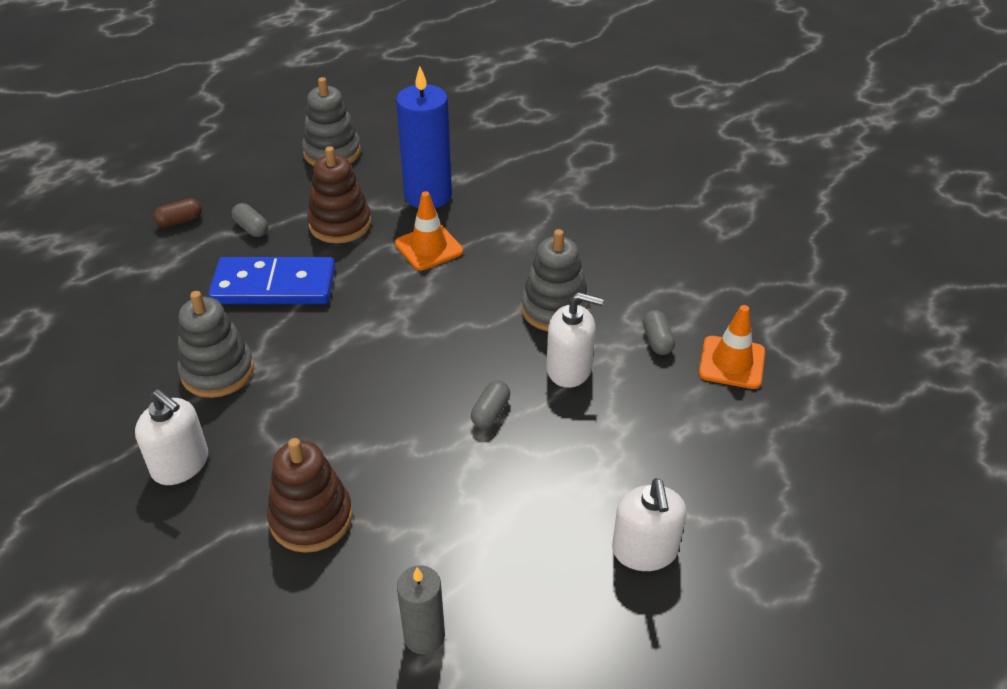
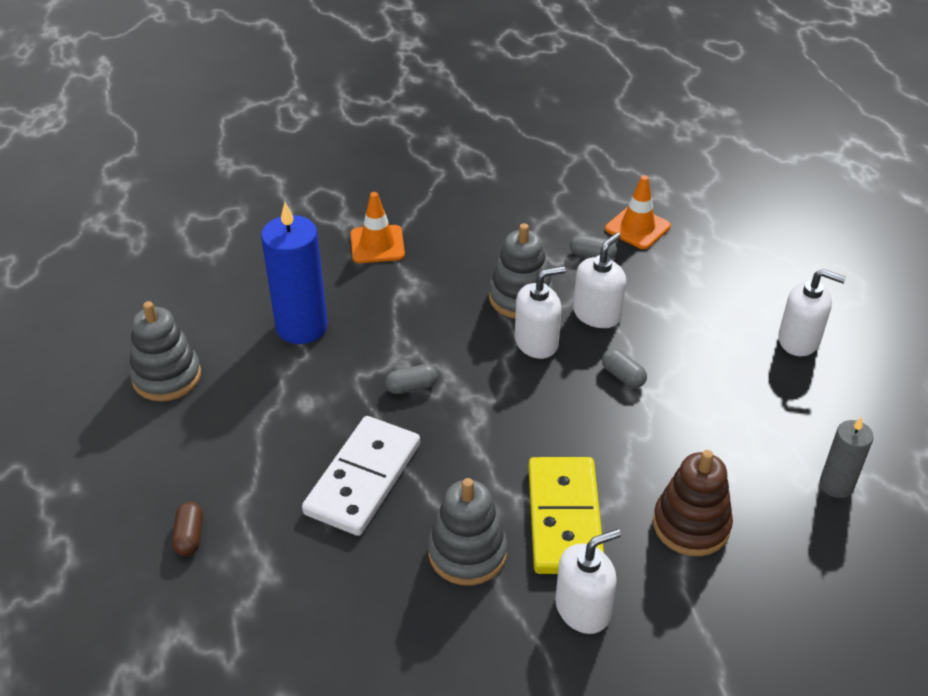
camera: 65 degrees left, 0 degrees up
blue domino [208,257,335,304] -> white domino [302,416,420,536]
grey capsule [231,203,268,237] -> grey capsule moved to [385,364,438,394]
brown stacking toy [307,146,371,243] -> none
orange traffic cone [395,191,463,270] -> orange traffic cone moved to [351,192,405,263]
none -> white soap dispenser [515,266,566,359]
none -> yellow domino [528,457,604,574]

